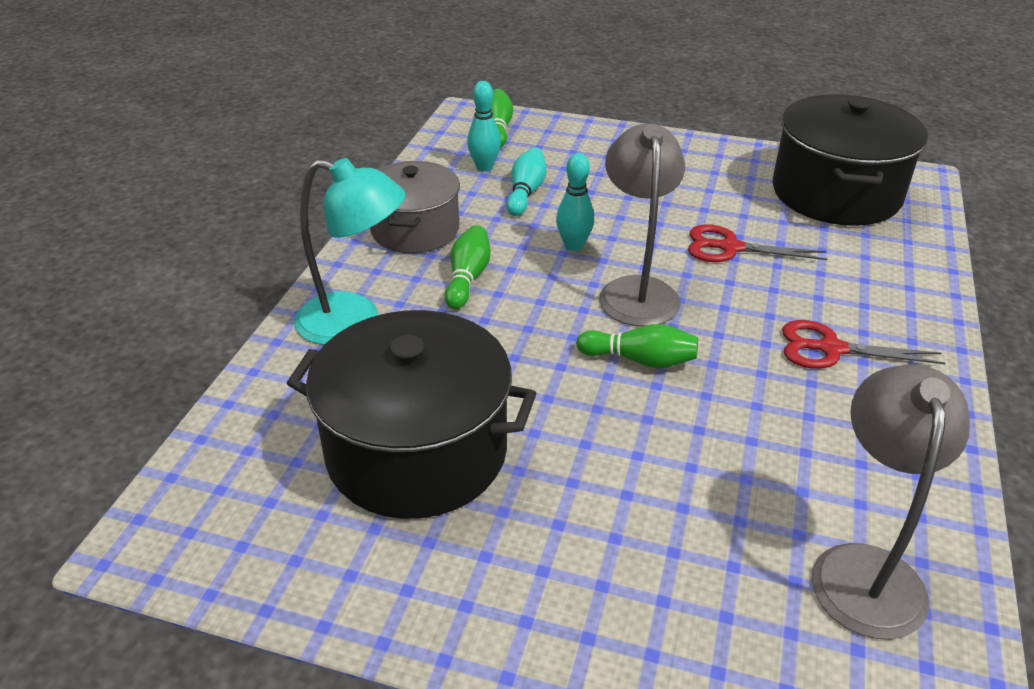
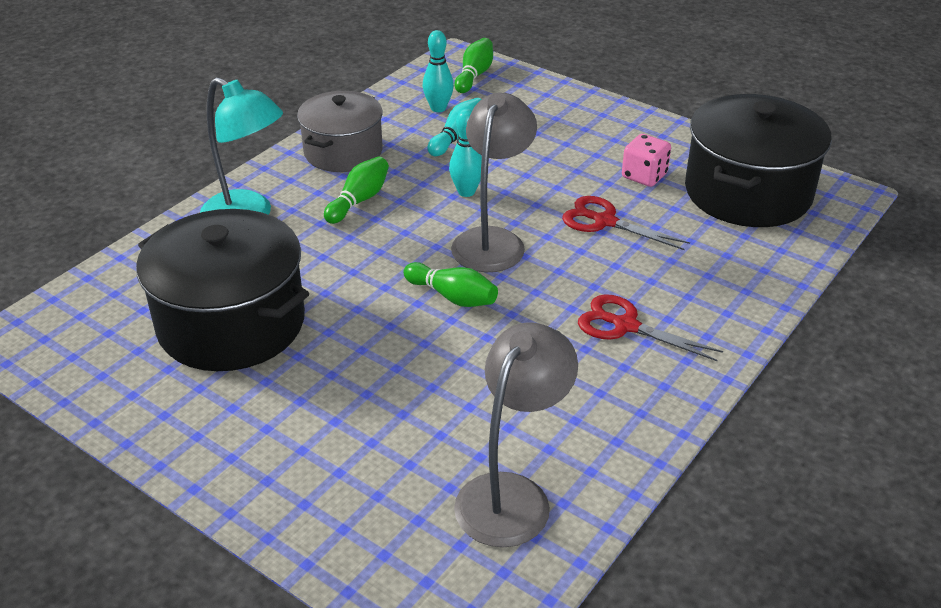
camera: 20 degrees right, 0 degrees up
none -> pink dice [622,134,671,187]

